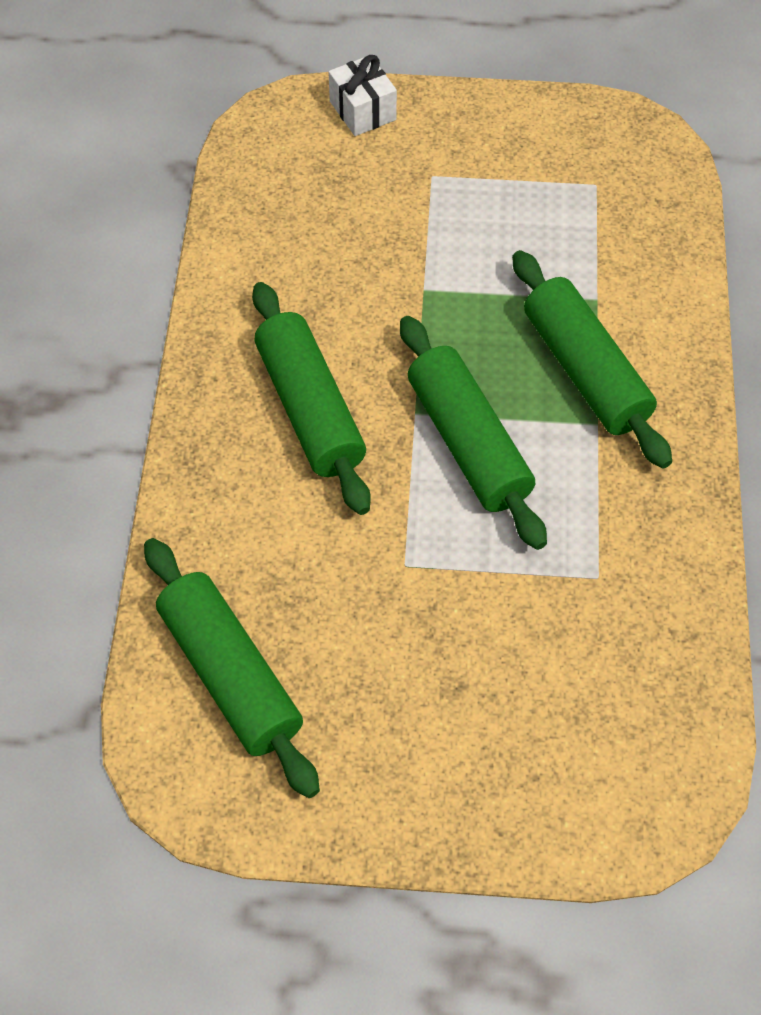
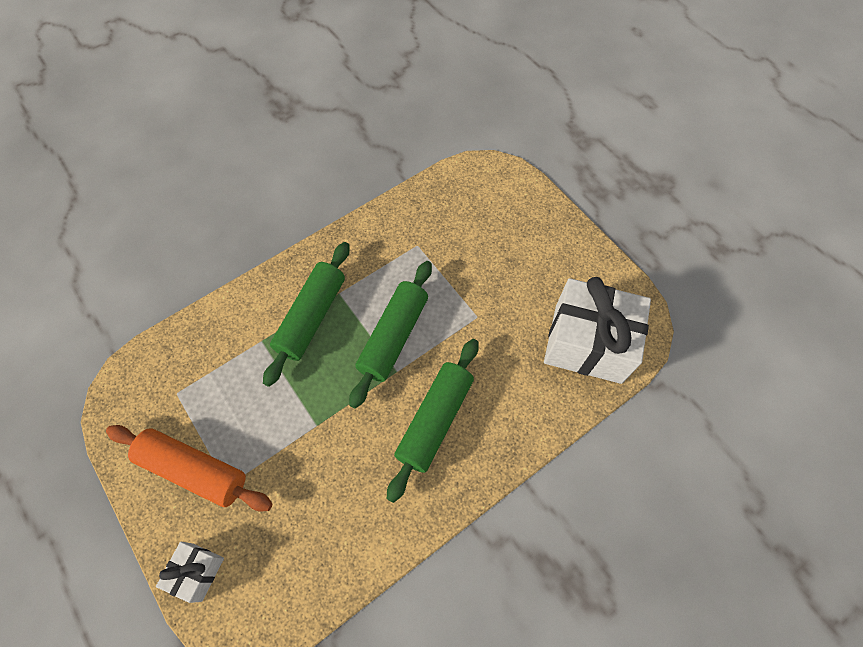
camera: 130 degrees left, 5 degrees up
green rolling pin [144,538,320,798] -> white gift [544,277,651,384]
none -> orange rolling pin [106,425,273,511]

